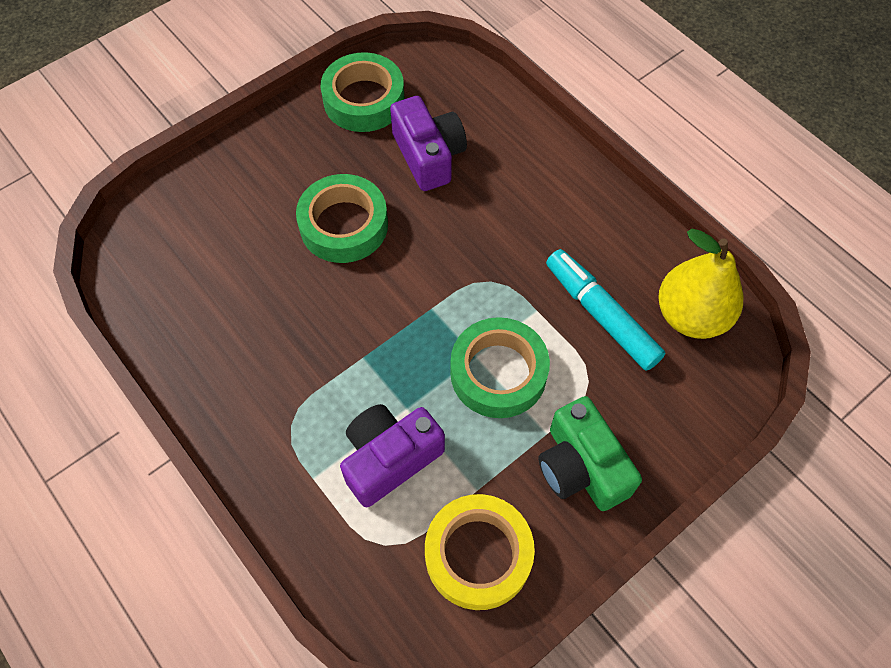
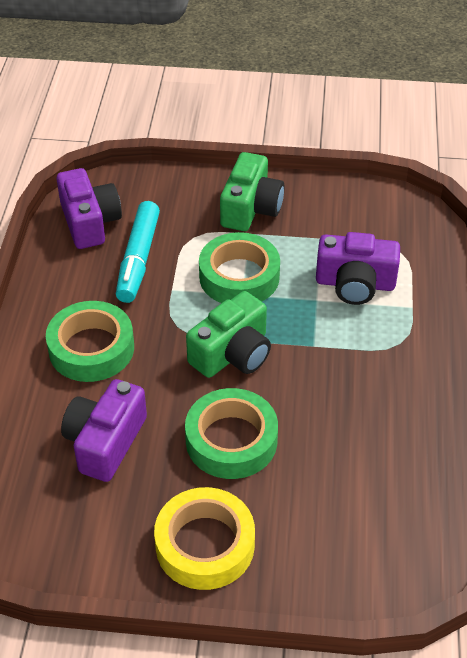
camera: 135 degrees left, 15 degrees down
green tape [321,52,405,132] -> green tape moved to [46,301,134,382]
yellow tape [425,494,535,610] -> yellow tape moved to [154,487,255,590]
yellow pear [658,229,743,339] -> purple camera [56,168,122,249]
none -> green camera [186,291,271,378]

